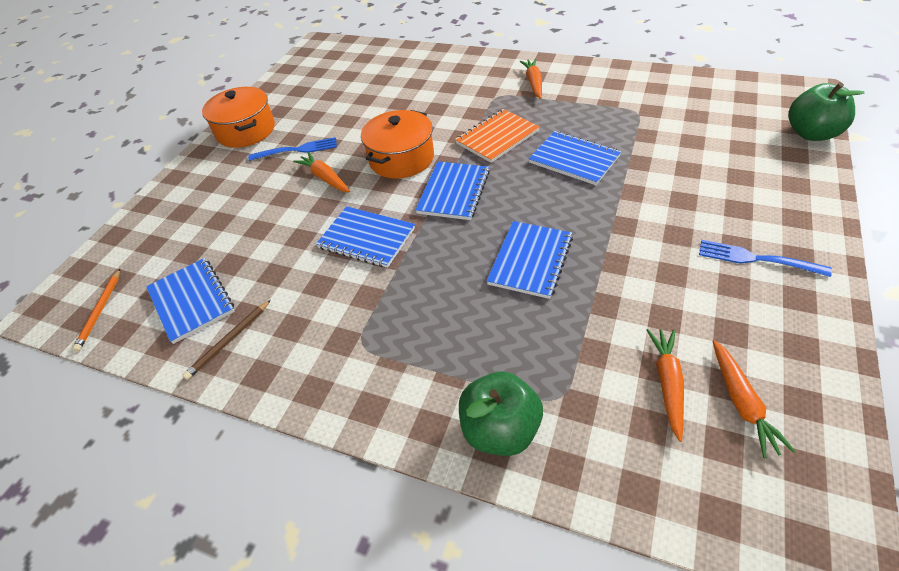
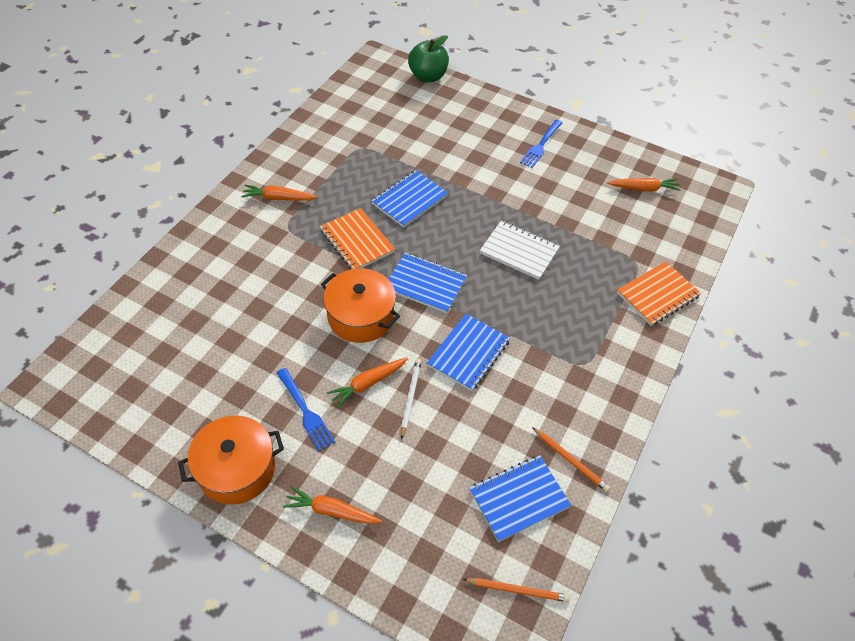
camera: 90 degrees left, 5 degrees up
brown pencil [183,300,271,380] -> orange pencil [532,427,610,492]
blue fork [248,137,337,161] -> blue fork turned 150 degrees clockwise [276,368,336,451]
green apple [459,371,543,456] -> orange notebook [617,261,701,326]
blue notebook [487,221,573,299] -> white notebook [480,220,560,280]
orange carrot [647,329,684,442] -> orange carrot moved to [283,486,382,524]
none -> white pencil [401,359,421,439]

